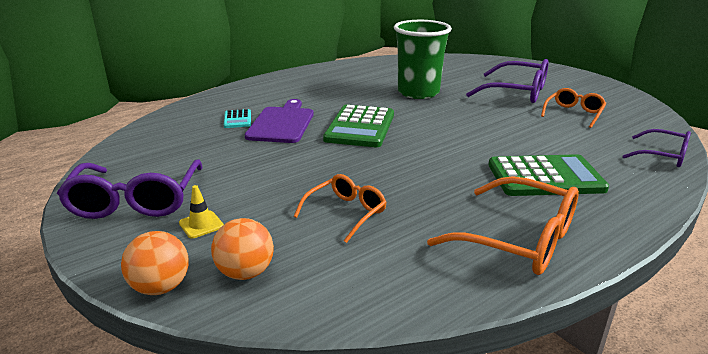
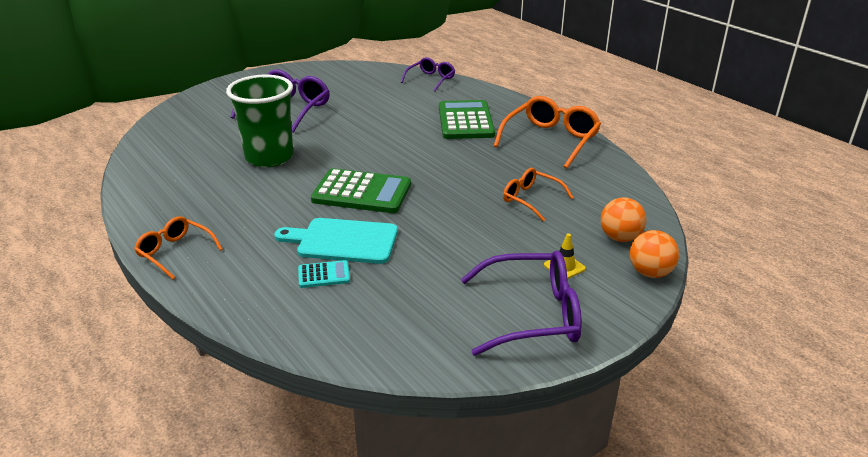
camera: 90 degrees left, 5 degrees up
purple cutting board [245,99,314,143] -> turquoise cutting board [274,218,398,264]
orange glasses [541,88,607,128] -> orange glasses moved to [134,216,223,280]

